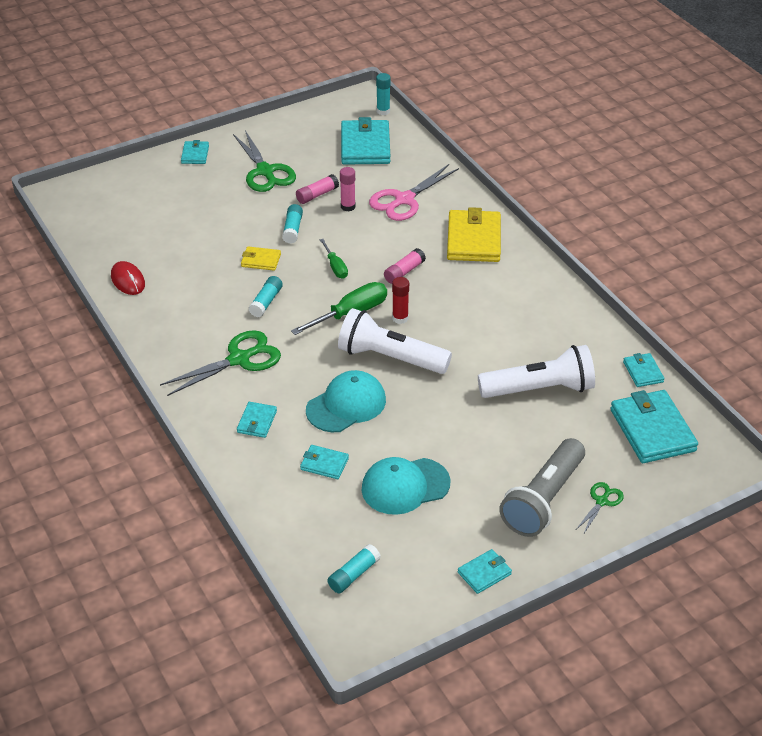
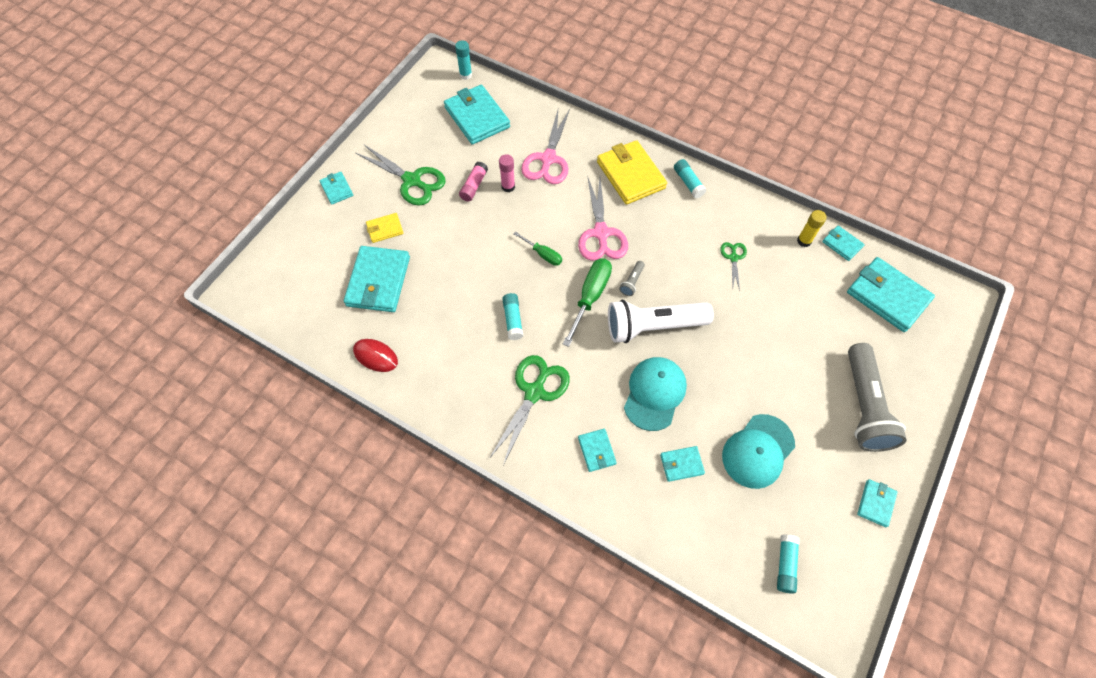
camera: 30 degrees left, 20 degrees up
yellow wallet [241,247,281,271] -> yellow wallet moved to [366,213,403,243]
turquoise glue stick [282,204,303,243] -> turquoise glue stick moved to [674,159,706,198]
pink glue stick [384,248,426,284] -> pink scissors [578,175,628,261]
red glue stick [392,277,409,324] -> grey flashlight [619,261,645,296]
white flashlight [478,345,595,398] -> none
green scissors [576,482,624,535] -> green scissors moved to [720,242,747,291]
none -> turquoise wallet [344,246,410,312]
none -> yellow glue stick [797,210,827,247]

